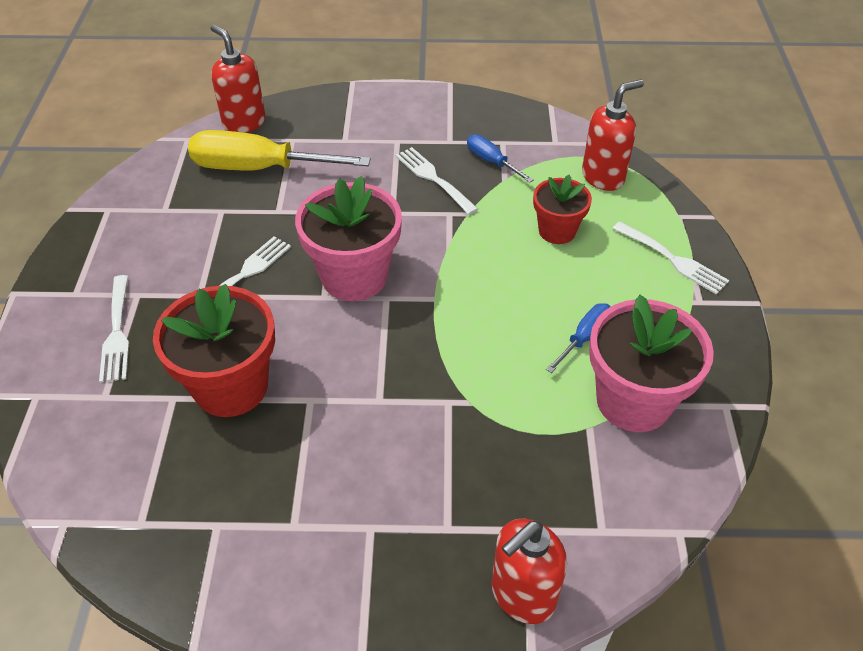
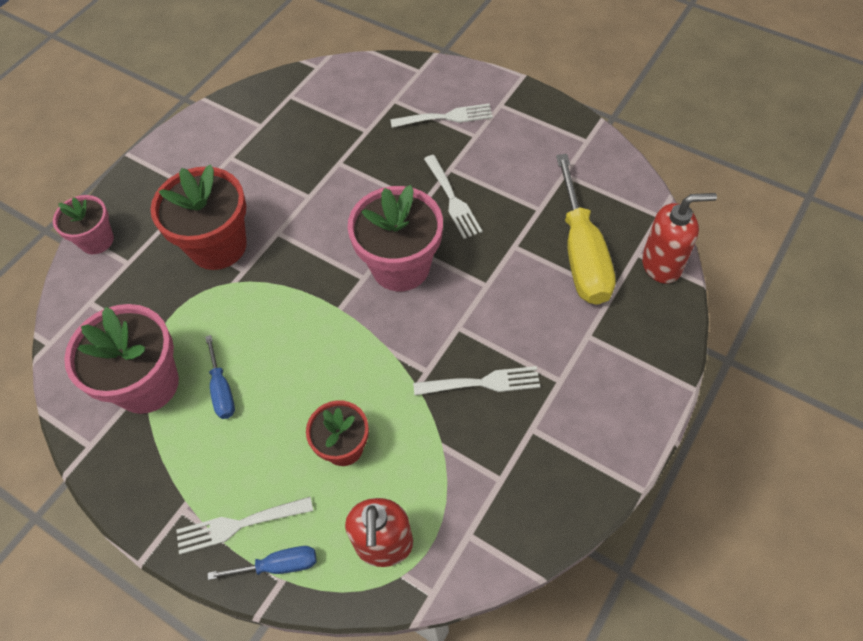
camera: 125 degrees right, 10 degrees up
white fork [99,275,129,383] -> white fork turned 150 degrees clockwise [390,104,493,128]
red flower pot [153,284,275,417] -> red flower pot moved to [150,164,247,270]
yellow screwdriver [188,130,371,170] -> yellow screwdriver turned 135 degrees clockwise [556,154,615,305]
blue screwdriver [467,134,534,183] -> blue screwdriver moved to [208,546,316,580]
red soap dispenser [491,519,567,624] -> pink flower pot [53,195,114,254]

